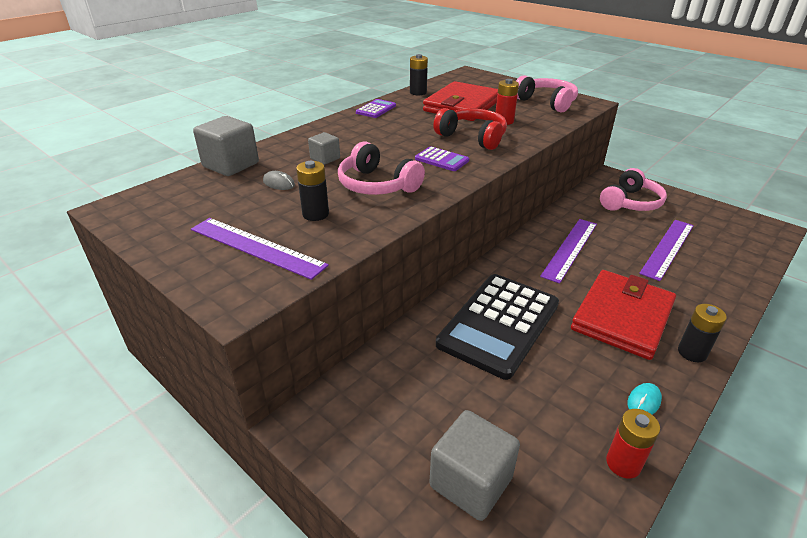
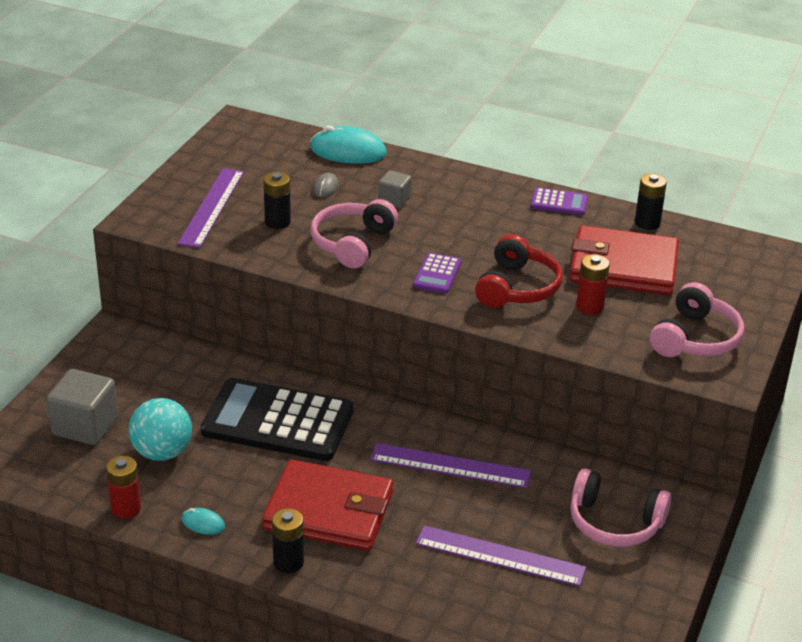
camera: 70 degrees right, 0 degrees up
grey cube [193,116,259,176] -> turquoise mouse [310,125,386,164]
none -> turquoise ball [129,398,192,461]

